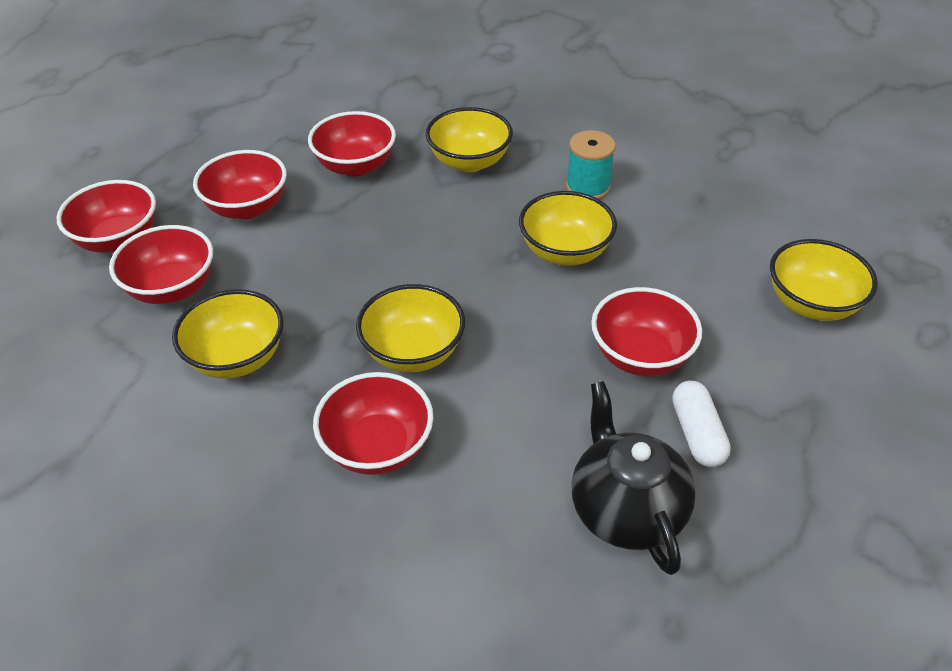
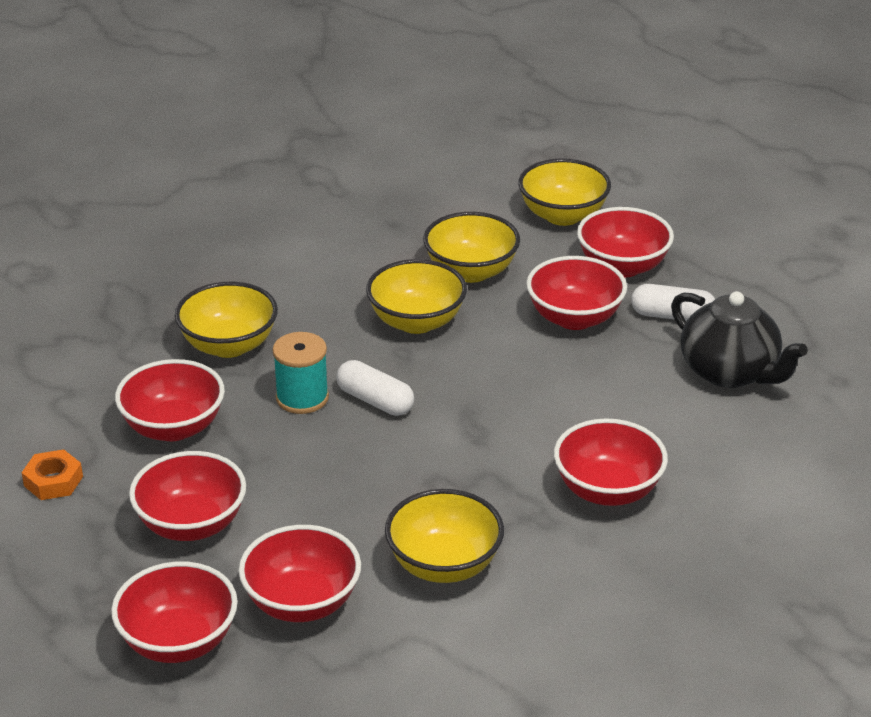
camera: 70 degrees left, 10 degrees down
yellow bowl [356,284,465,372] -> yellow bowl moved to [423,212,520,283]
turquoise spool [566,130,616,199] -> turquoise spool moved to [273,332,329,414]
black teapot [571,381,696,575] -> black teapot turned 135 degrees counterclockwise [671,291,808,388]
none -> orange nut [21,449,83,500]
none -> white capsule [336,360,414,416]
none -> red bowl [577,207,674,278]

